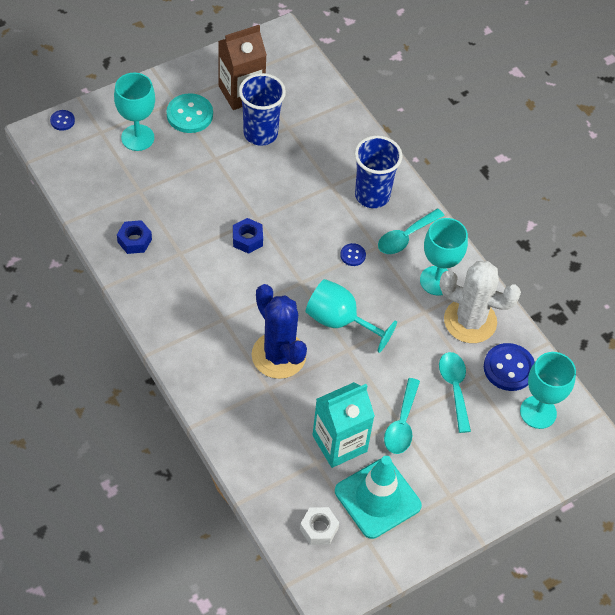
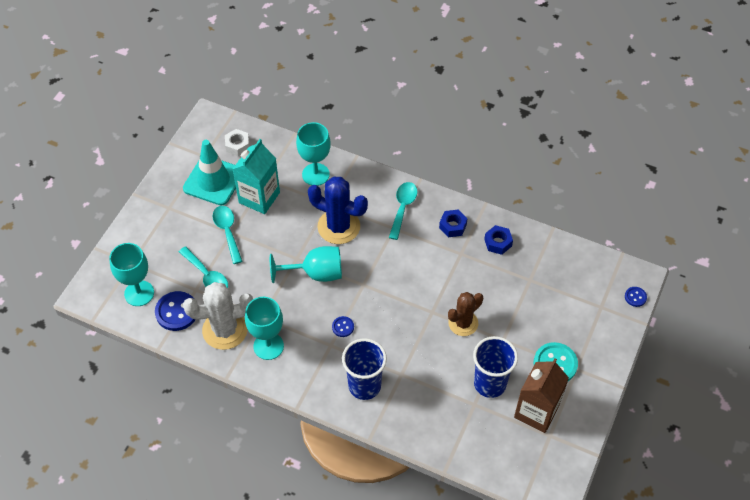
camera: 150 degrees right, 0 degrees up
turquoise goblet [114,73,155,151] -> turquoise goblet moved to [296,122,331,186]
blue nut [233,218,263,254] -> blue nut moved to [439,210,467,237]
turquoise spoon [378,209,445,254] -> turquoise spoon moved to [389,182,417,240]
none -> brown cactus [448,292,483,336]

